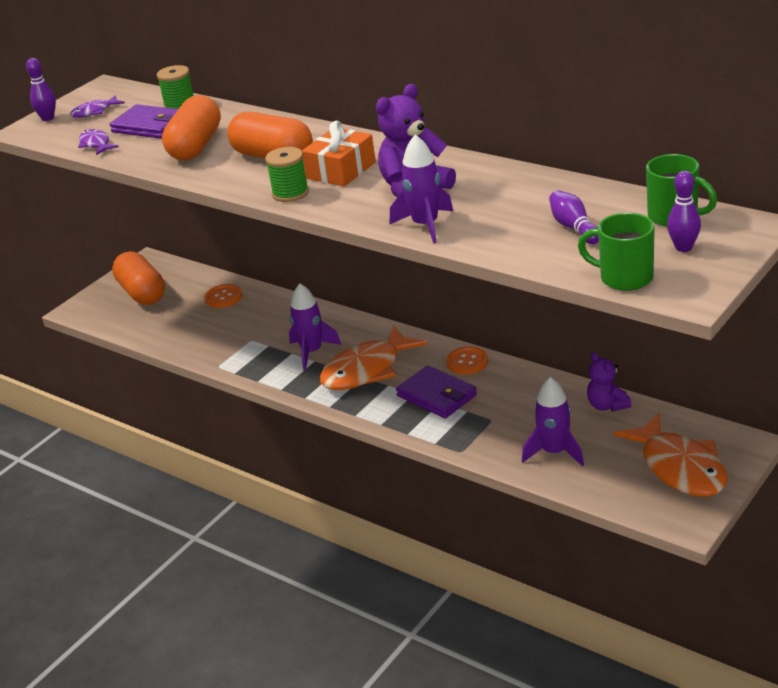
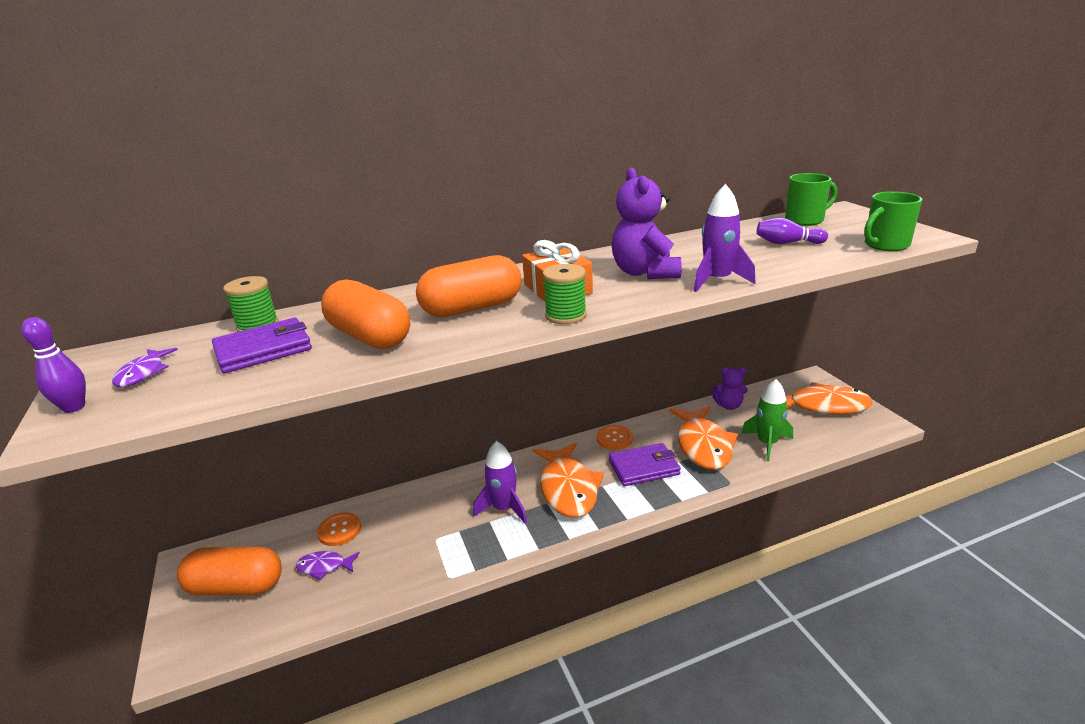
camera: 60 degrees left, 5 degrees down
purple fish [78,129,119,155] -> purple fish moved to [296,551,360,580]
purple rocket [522,377,584,466] -> green rocket [741,379,793,461]
purple bowling pin [667,171,701,252] -> none
none -> orange fish [669,406,738,470]

